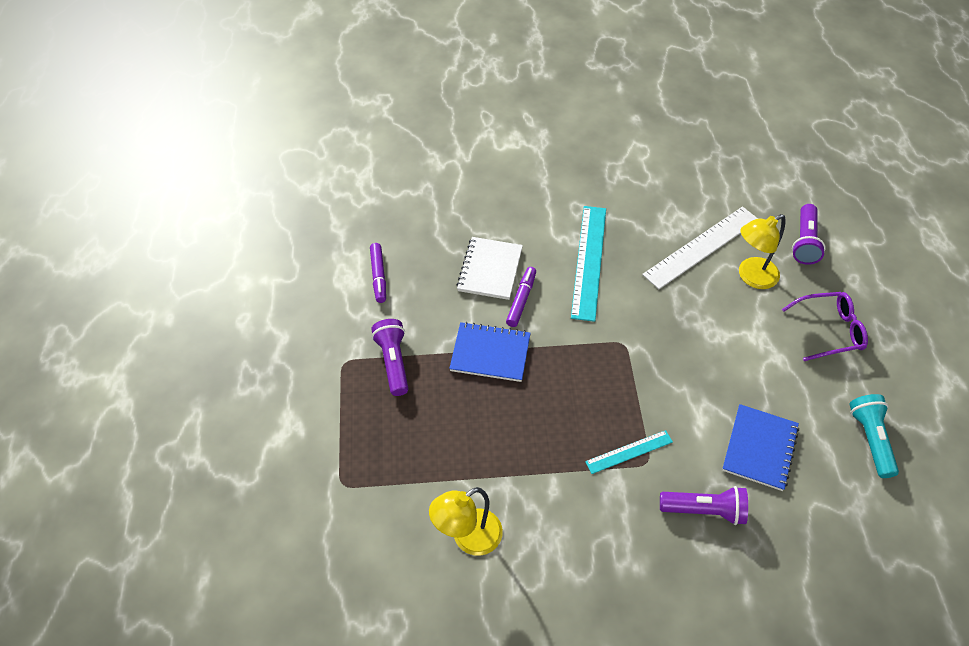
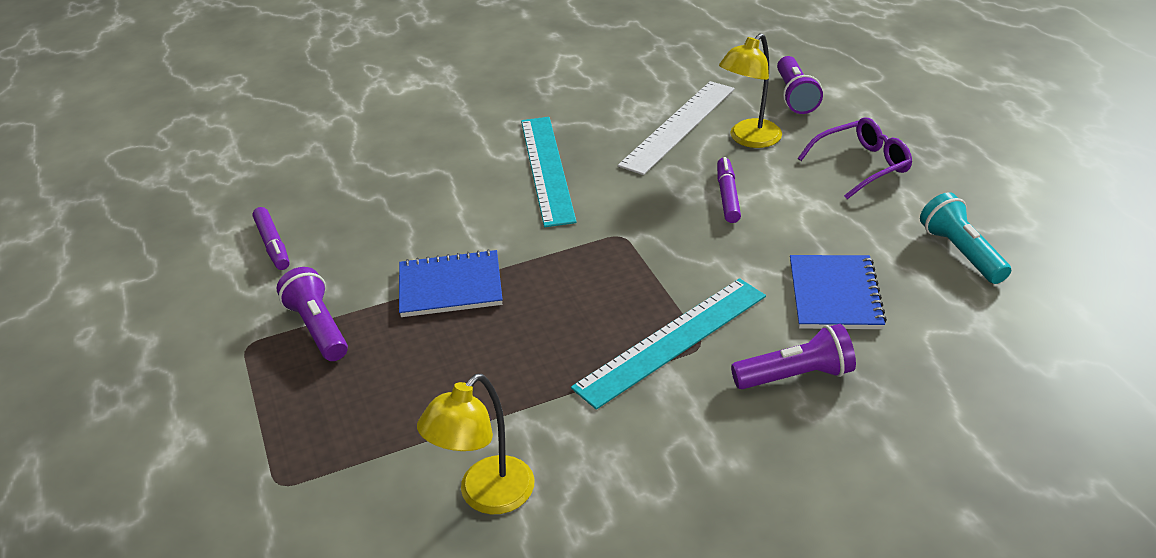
camera: 15 degrees left, 15 degrees down
white notebook [456,237,523,300] -> none
purple marker [506,267,536,327] -> purple marker moved to [717,157,741,223]
turquoise ruler [585,430,673,474] -> turquoise ruler [571,278,766,410], size x1.84

